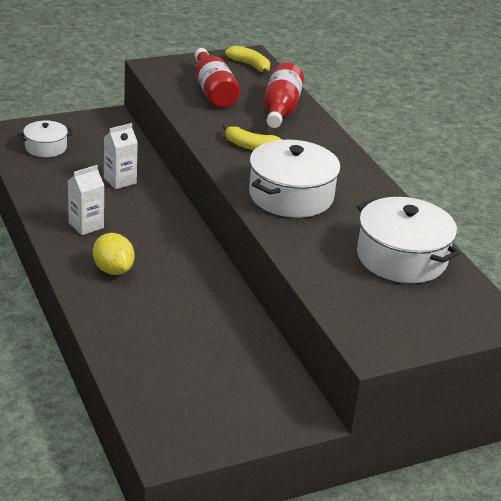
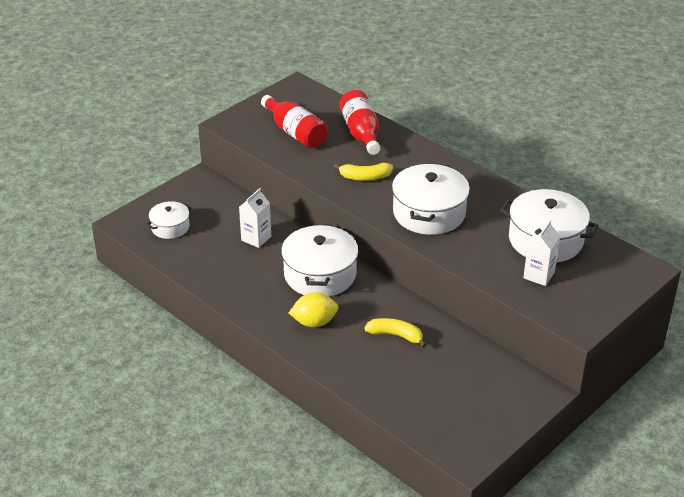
camera: 20 degrees left, 5 degrees up
white carton [68,165,104,235] -> white carton moved to [523,220,560,286]
yellow lemon [93,233,135,275] -> yellow lemon turned 45 degrees counterclockwise [289,292,338,327]
yellow banana [225,46,270,75] -> yellow banana moved to [364,318,426,348]
none -> white pot [281,224,358,297]

